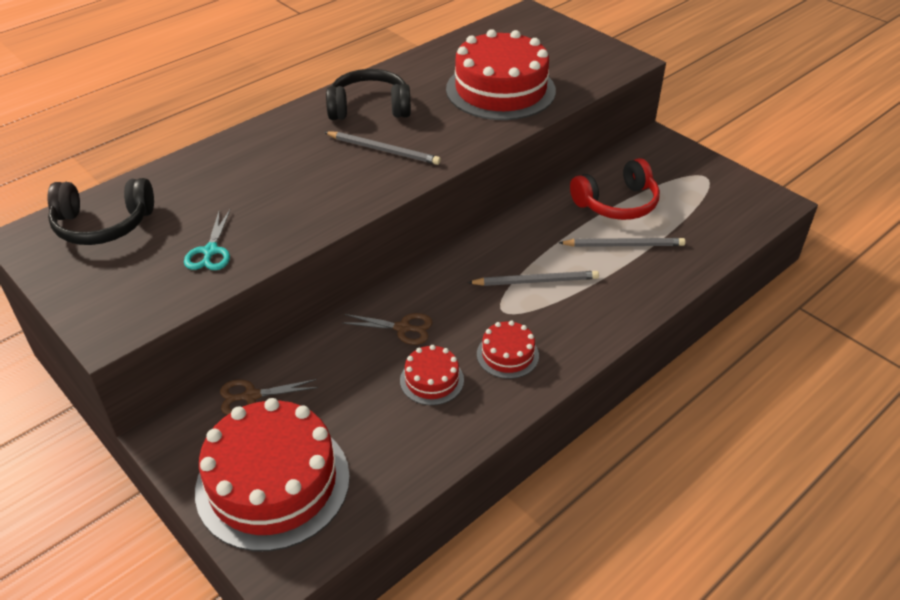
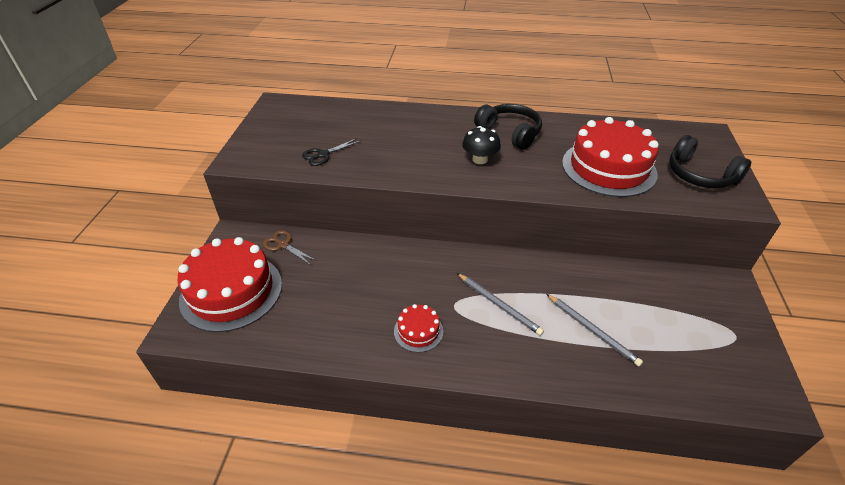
camera: 50 degrees right, 0 degrees up
black headphones [47,178,154,245] -> black headphones moved to [669,135,751,188]
turquoise scissors [184,209,231,270] -> black scissors [302,138,360,166]
grey pencil [324,132,441,165] -> black mushroom [462,126,501,164]
brown scissors [342,313,433,345] -> none
red cake [400,345,464,405] -> none
red headphones [570,158,660,220] -> none

